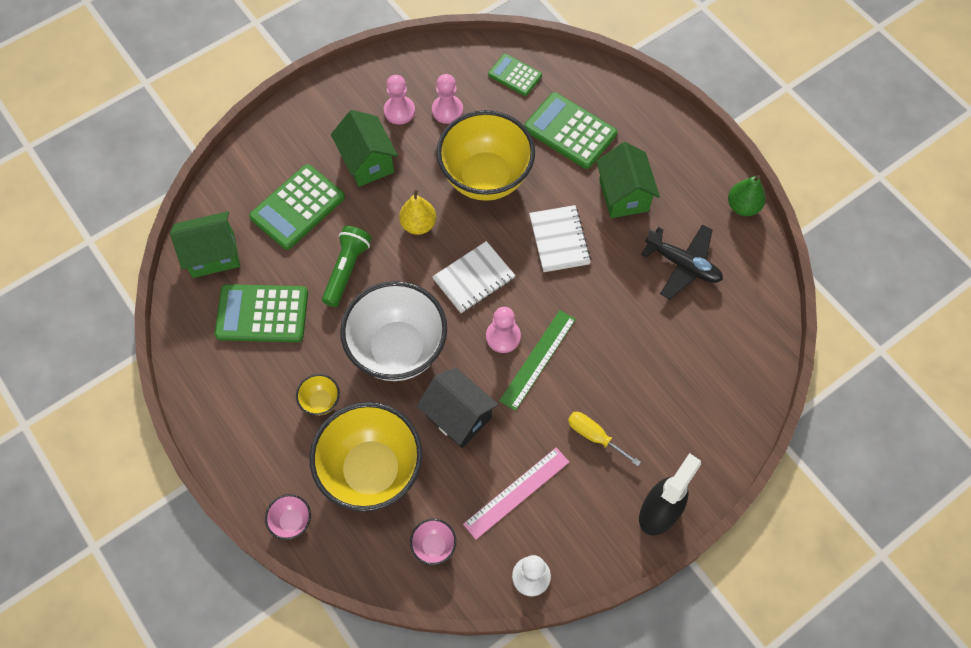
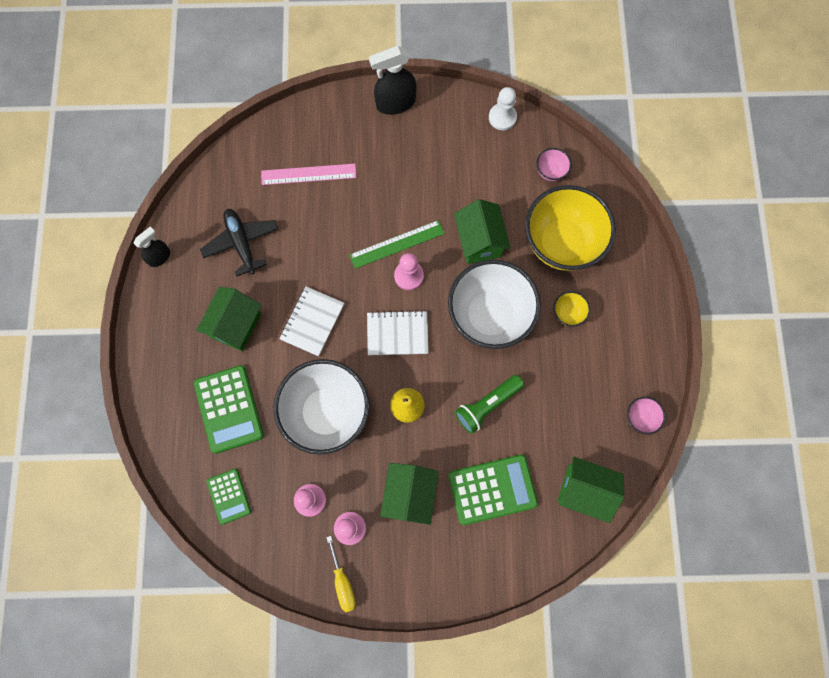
camera: 145 degrees left, 10 degrees up
green calculator [215,284,308,342] -> none
pink bowl [265,494,311,540] -> pink bowl moved to [627,397,665,435]
black house [417,367,499,448] -> green house [454,199,511,264]
yellow bowl [437,110,535,201] -> white bowl [273,359,369,455]
pink ruler [463,447,569,540] -> pink ruler moved to [261,164,356,185]
yellow screwdriver [568,412,641,466] -> yellow screwdriver moved to [326,536,356,612]
green pear [728,175,766,216] -> black spray bottle [134,226,170,267]

